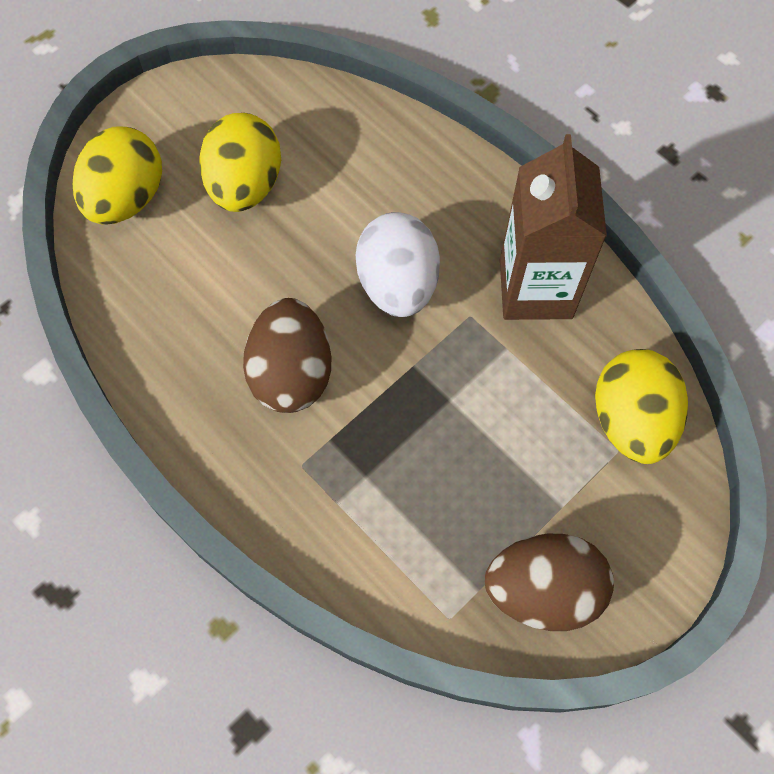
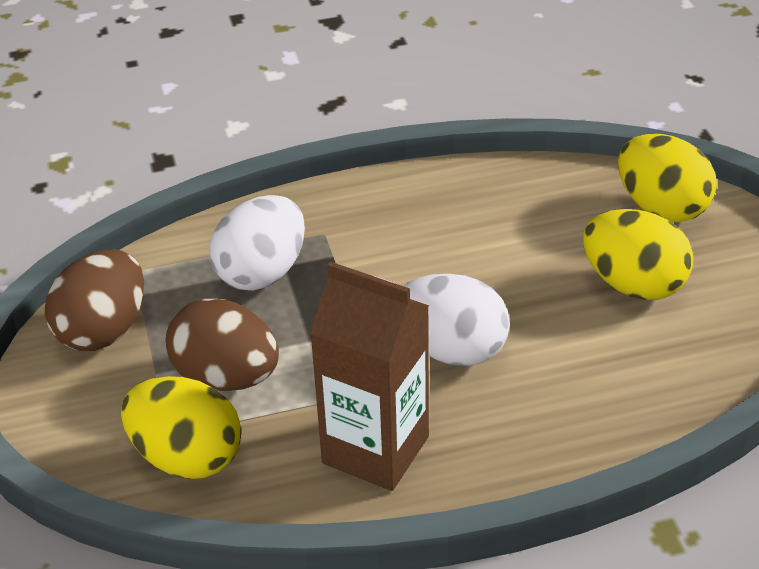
camera: 120 degrees right, 25 degrees down
brown egg [243,298,331,413] -> brown egg moved to [166,299,279,391]
none -> white egg [209,195,305,291]

